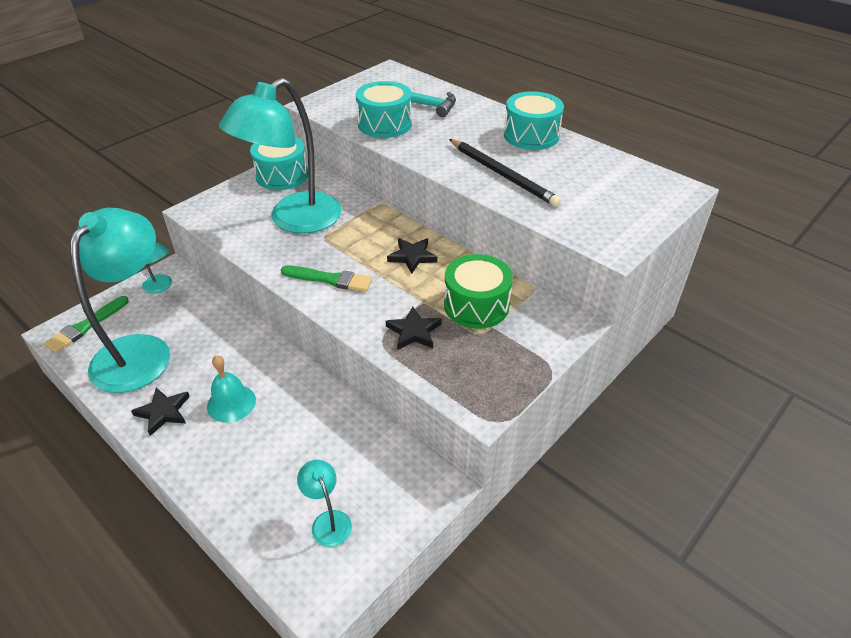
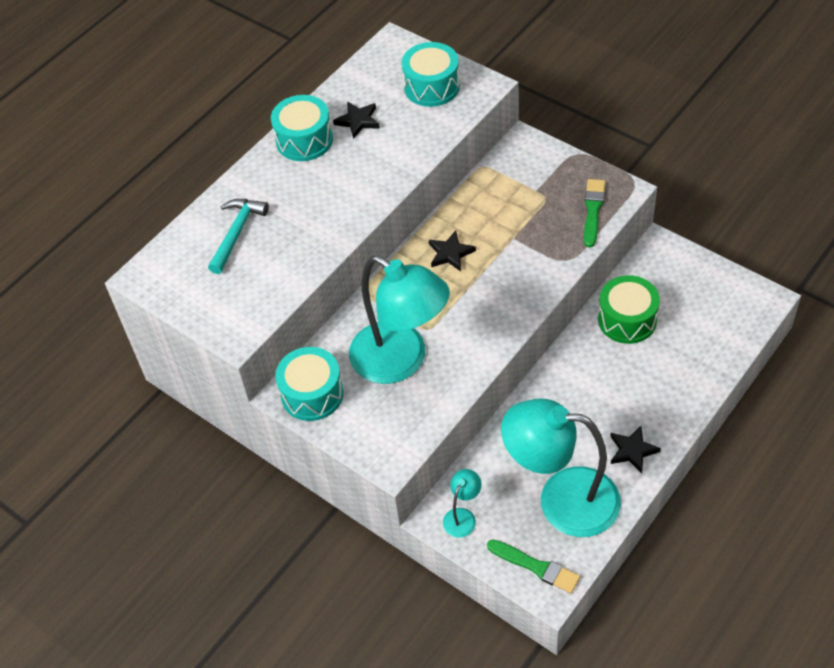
camera: 90 degrees left, 10 degrees up
turquoise bell [207,355,256,423] -> none
green brush [281,265,372,292] -> green brush moved to [584,179,605,247]
turquoise lamp [297,460,352,547] -> none
turquoise drum [356,81,412,138] -> turquoise drum moved to [402,42,460,107]
black star [386,306,442,350] -> black star moved to [333,101,380,139]
green drum [444,254,513,329] -> green drum moved to [598,275,660,344]
black pencil [449,139,561,207] -> none

